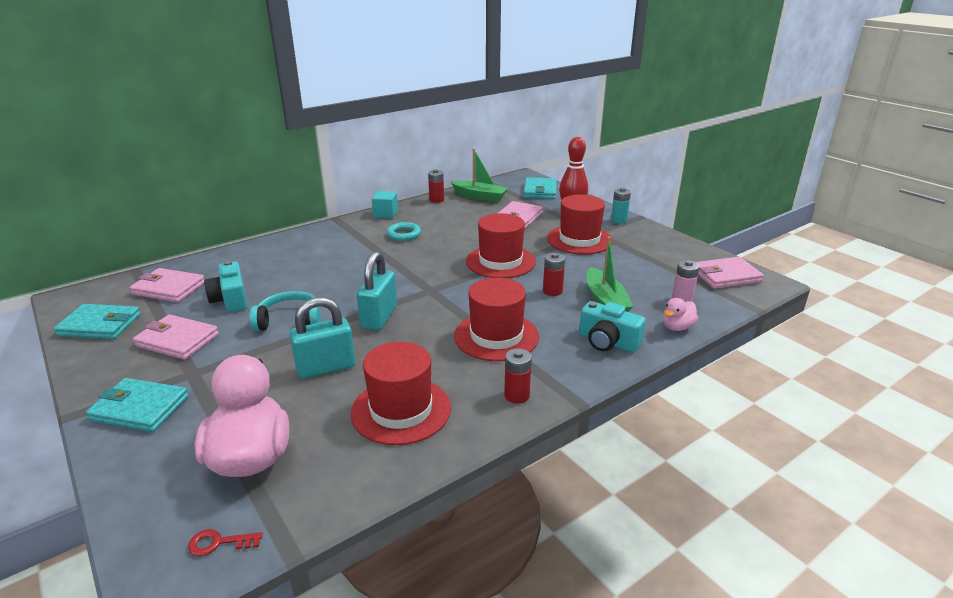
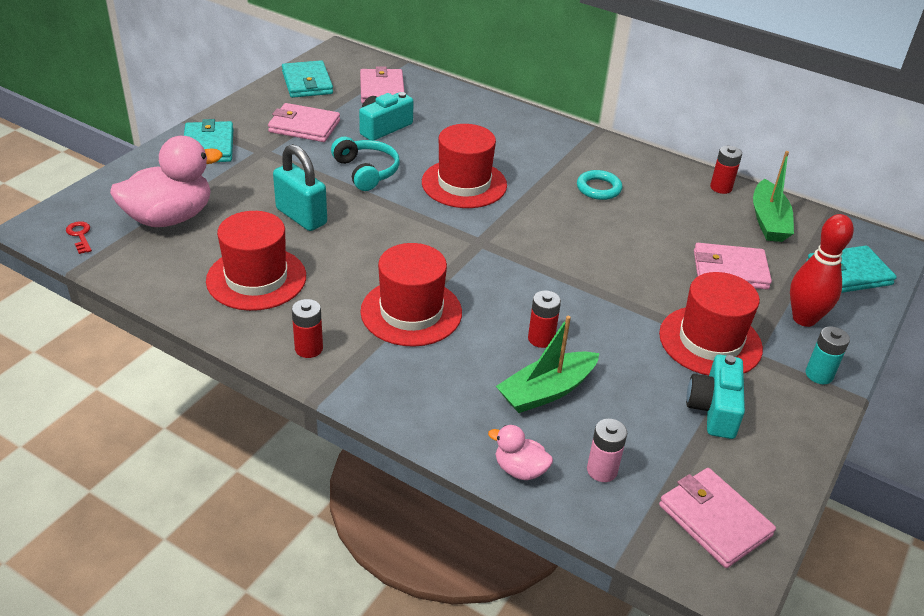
camera: 65 degrees right, 10 degrees up
pink wallet [133,314,219,360] -> pink wallet turned 75 degrees counterclockwise [268,103,340,142]
turquoise padlock [357,251,397,331] -> none
turquoise cube [372,191,398,218] -> none
red hat [466,213,536,278] -> red hat moved to [422,124,507,208]
turquoise camera [579,301,646,352] -> turquoise camera moved to [686,355,745,439]

